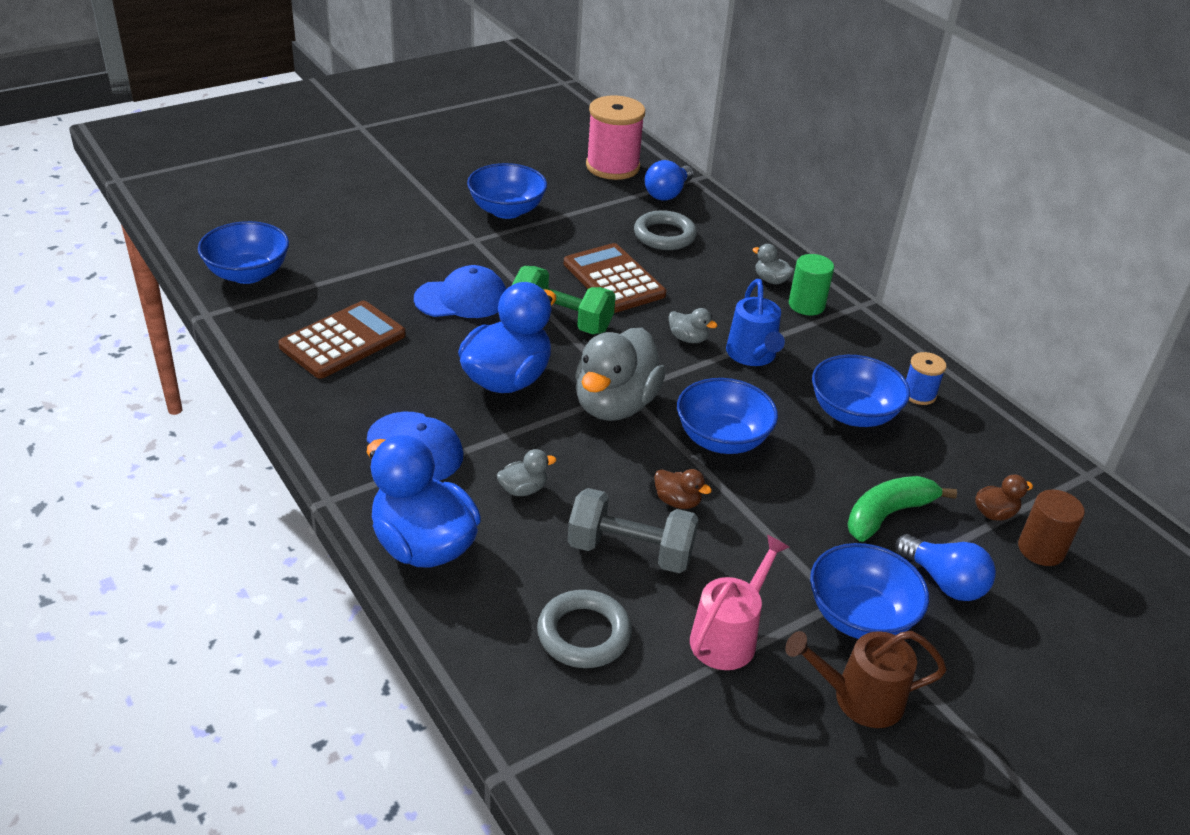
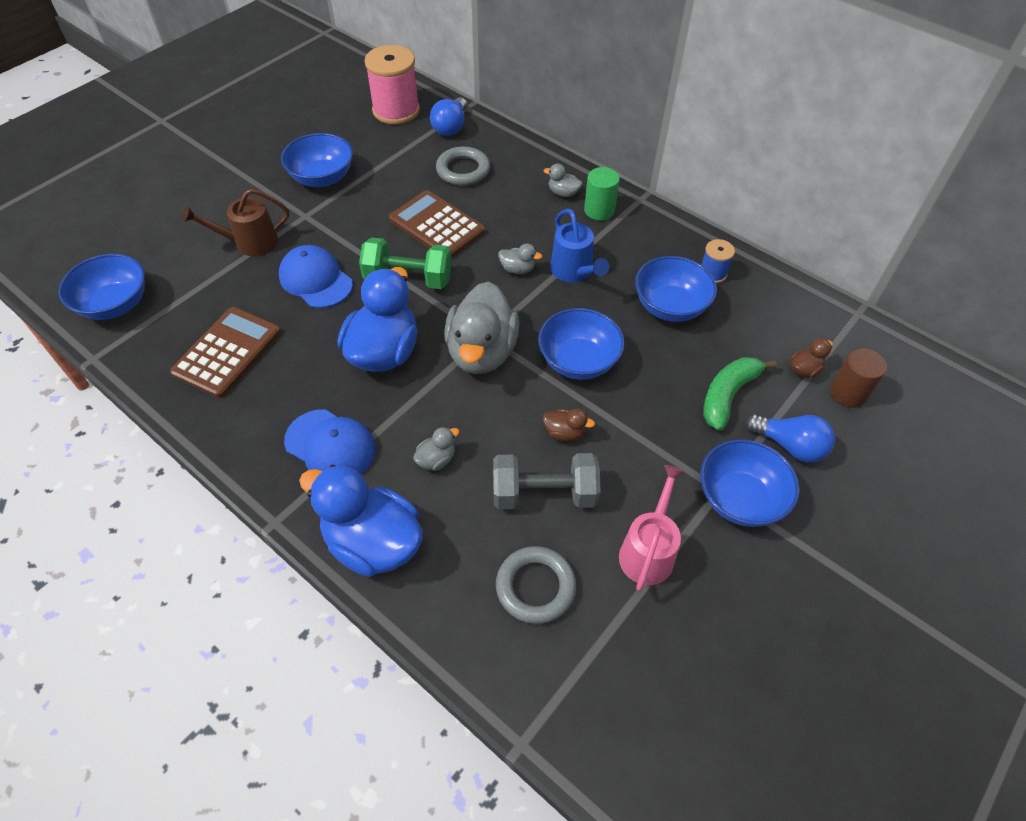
camera: 15 degrees left, 15 degrees up
blue cap [414,265,506,318] -> blue cap turned 105 degrees counterclockwise [279,245,353,308]
brown watering can [785,631,947,728] -> brown watering can moved to [182,189,289,256]

